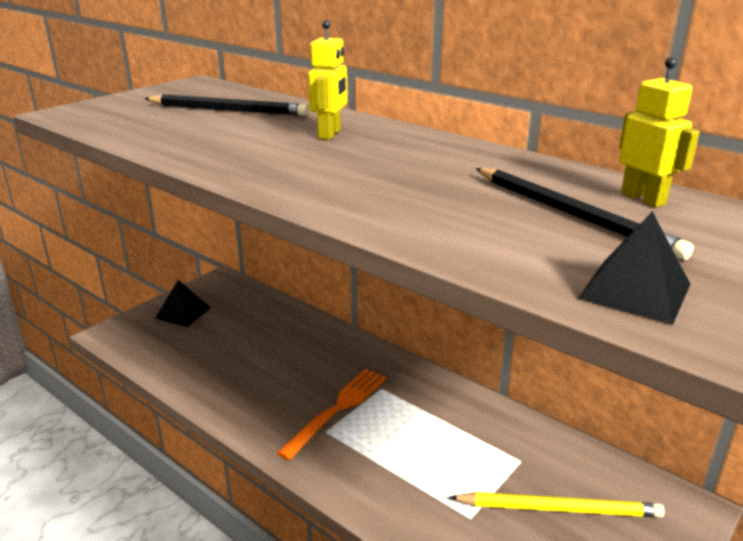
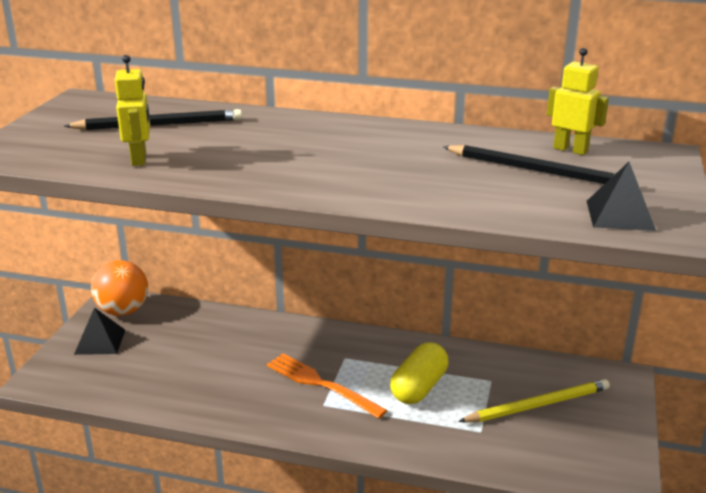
camera: 25 degrees left, 0 degrees up
orange fork [277,369,386,461] -> orange fork turned 60 degrees counterclockwise [267,354,388,419]
yellow robot [308,20,347,140] -> yellow robot moved to [115,55,150,166]
none -> orange ball [91,260,148,316]
none -> yellow capsule [390,342,449,404]

